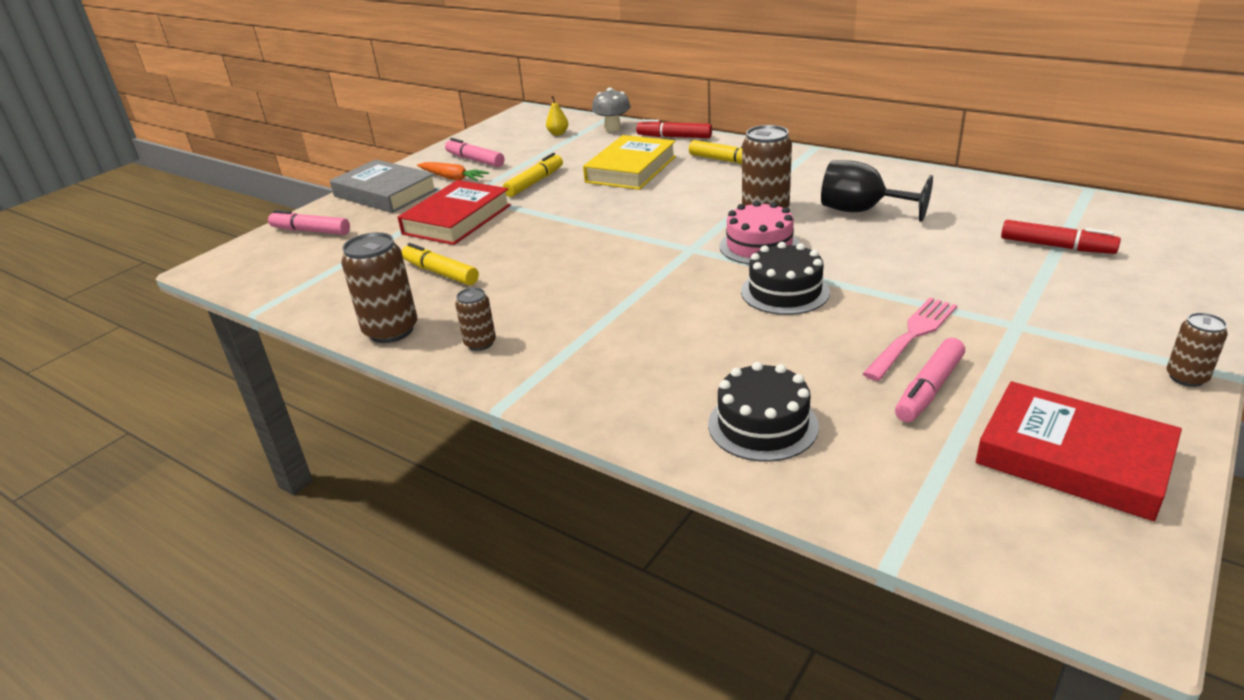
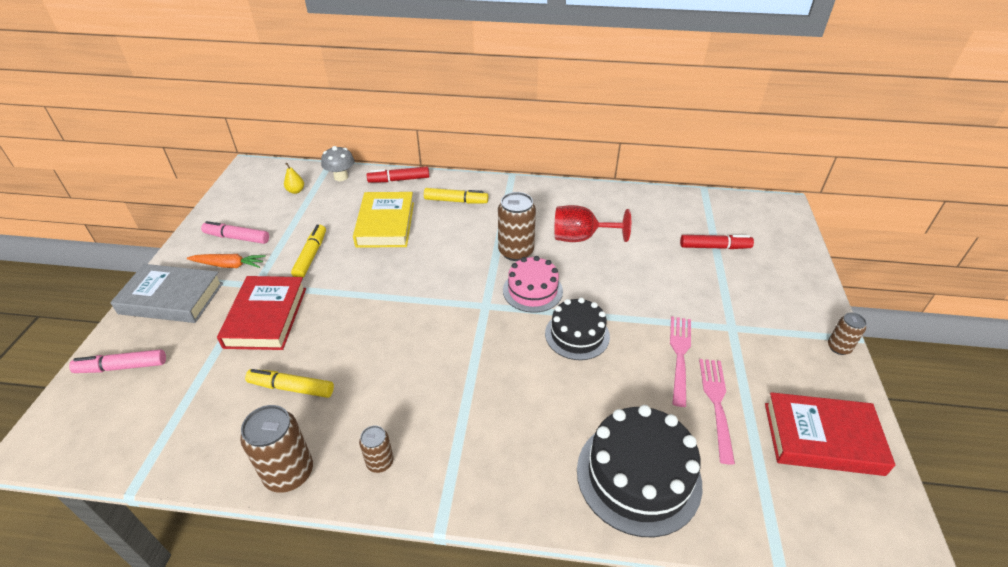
camera: 30 degrees left, 10 degrees up
black cake [708,362,819,462] -> black cake [577,405,702,537], size x1.56
black goblet [821,160,933,222] -> red goblet [554,205,631,242]
pink marker [895,338,965,422] -> pink fork [699,359,735,465]

